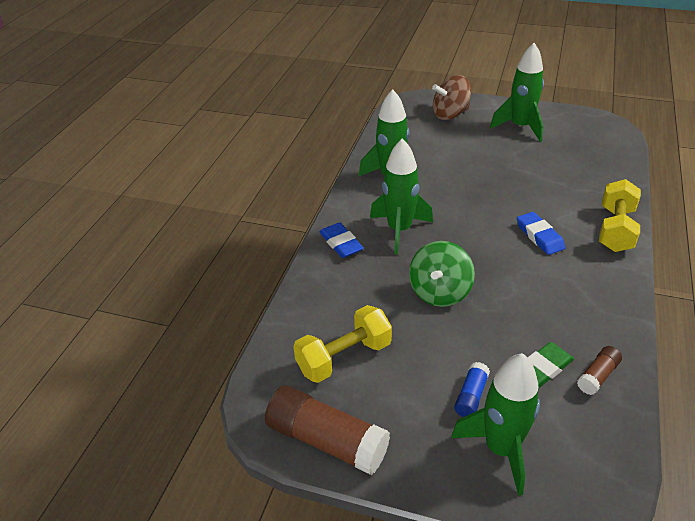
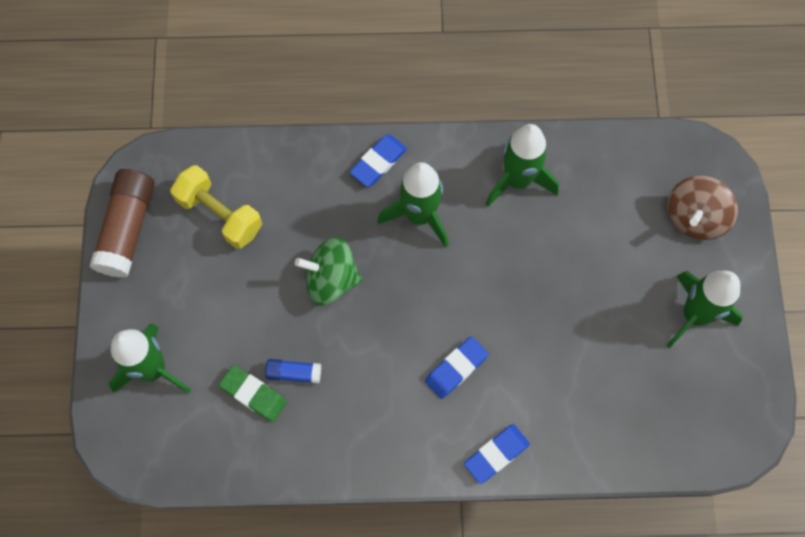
camera: 70 degrees right, 30 degrees up
brown spinning top [432,75,471,120] -> brown spinning top turned 105 degrees counterclockwise [668,176,738,240]
blue glue stick [454,362,490,417] -> blue glue stick moved to [265,359,321,383]
brown glue stick [577,346,622,395] -> none
yellow dumbbell [599,179,641,252] -> blue eraser [464,424,530,484]

